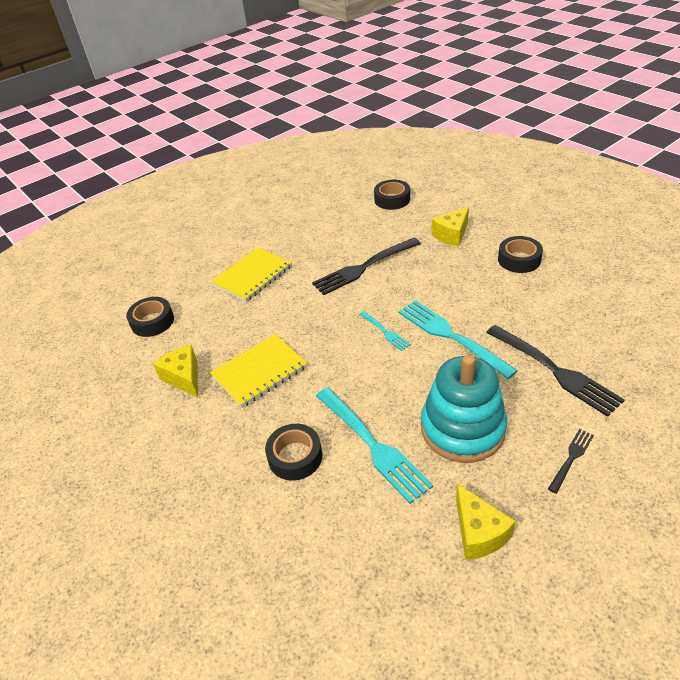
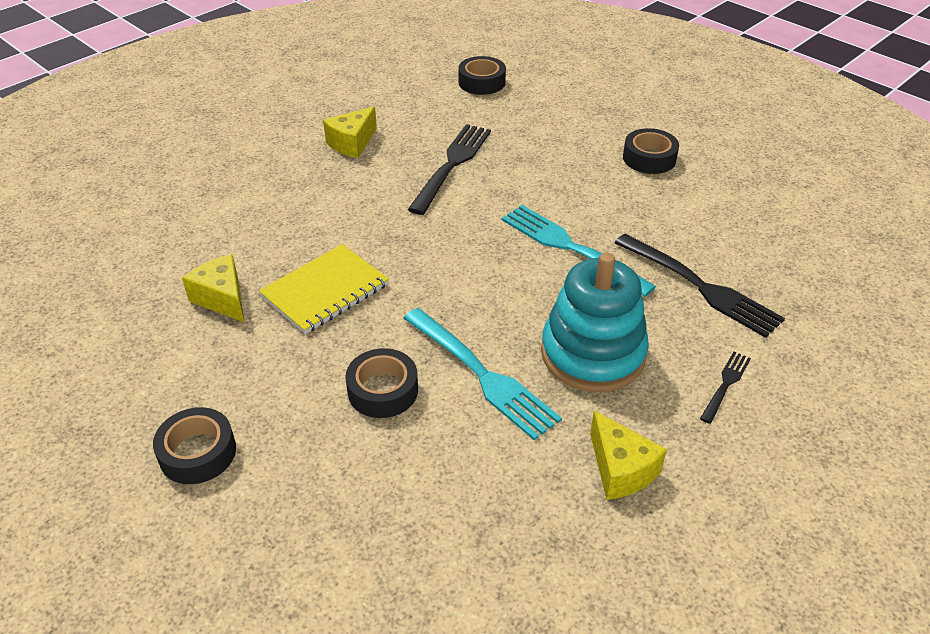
camera: 10 degrees left, 0 degrees up
black tape [126,297,174,337] -> black tape moved to [153,407,236,484]
yellow notebook [211,247,292,302] -> none
black fork [312,238,421,295] -> black fork turned 150 degrees clockwise [408,124,491,215]
turquoise fork [359,311,411,351] -> none
yellow cheese [431,207,469,247] -> yellow cheese moved to [323,107,377,158]

